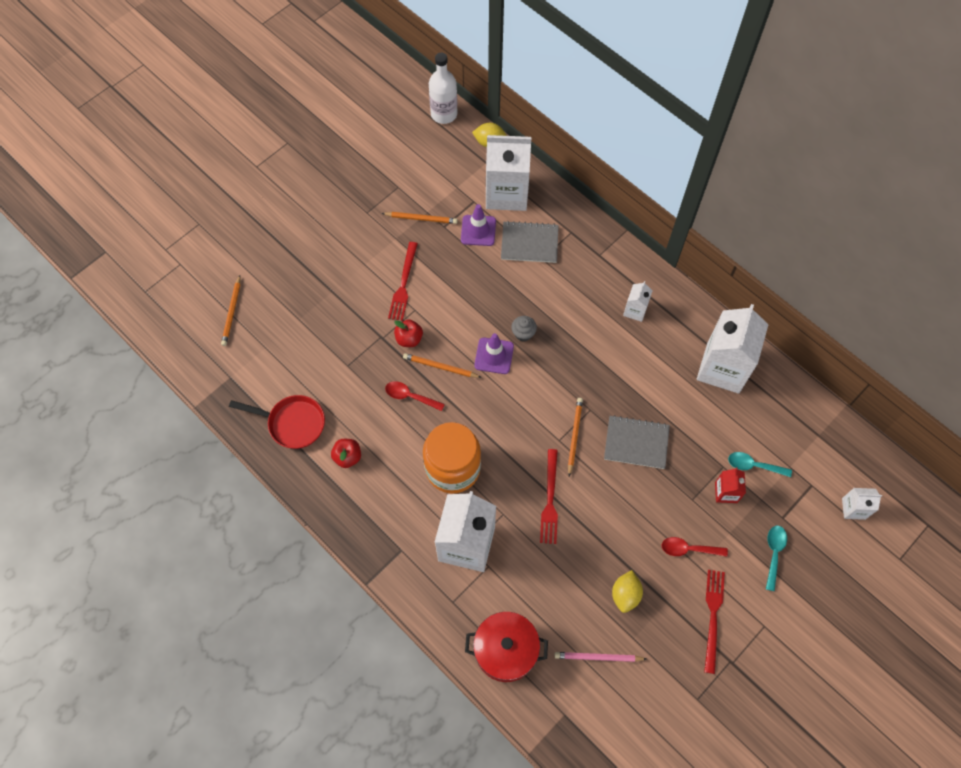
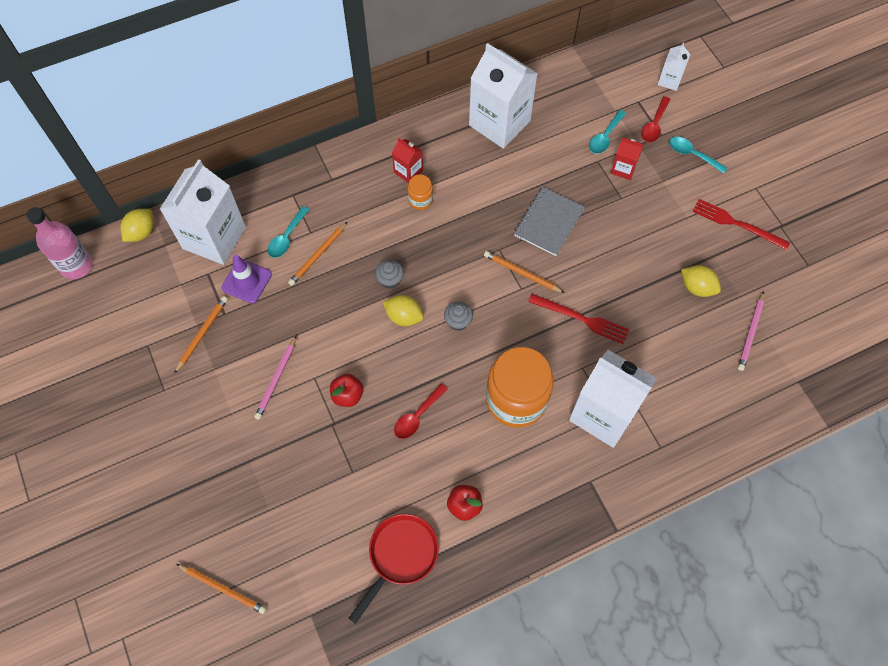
camera: 70 degrees left, 0 degrees up
red fork [388,242,418,321] -> pink pencil [254,335,297,420]
orange pencil [403,353,482,378] -> orange pencil moved to [288,221,348,286]
white bottle [429,53,458,124] -> pink bottle [26,207,93,279]
red pot [465,612,548,682] -> none
purple traffic cone [474,333,514,374] -> yellow lemon [383,295,424,326]
grey notebook [501,221,559,263] -> turquoise spoon [267,206,310,258]
white carton [623,281,653,322] -> red carton [392,138,423,183]
red spoon [661,537,728,556] -> red spoon moved to [641,96,671,143]
none -> orange jar [407,175,433,210]
none -> grey cupcake [444,302,473,331]

